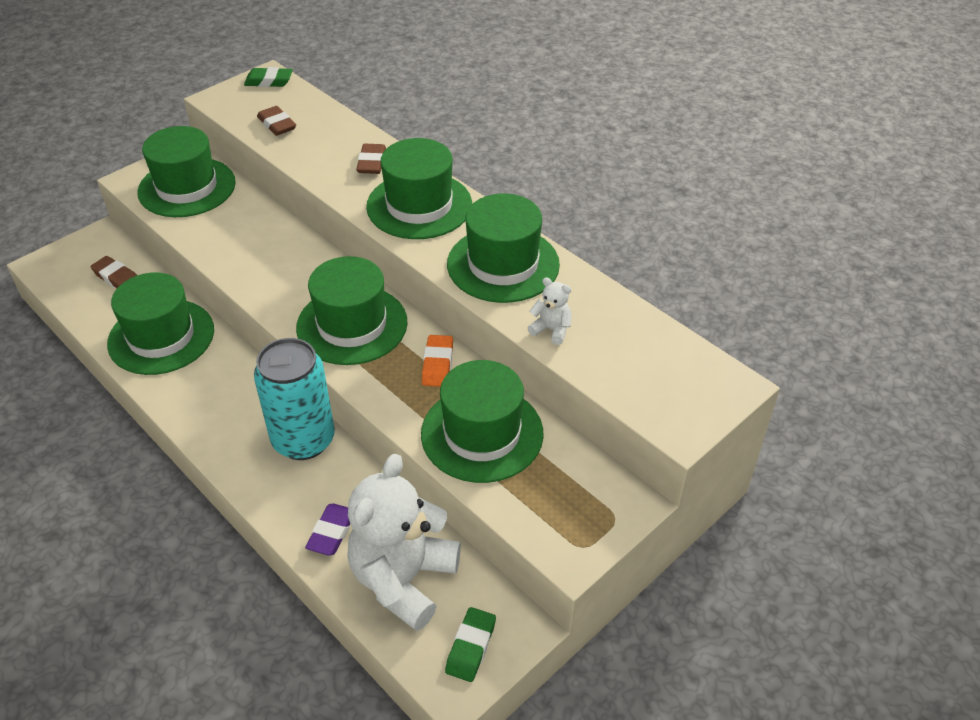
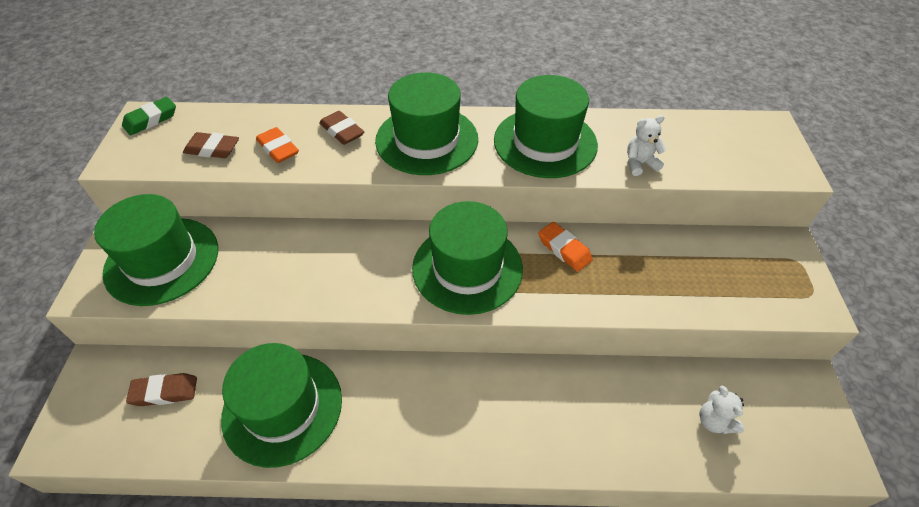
camera: 45 degrees left, 5 degrees up
turquoise can [254,338,335,460] -> none
purple eraser [305,504,350,556] -> none
white teddy bear [347,454,461,631] -> white teddy bear [699,386,744,434], size x0.41
green hat [421,360,544,483] -> none
green eraser [445,607,496,682] -> none
none -> orange eraser [256,127,299,163]

